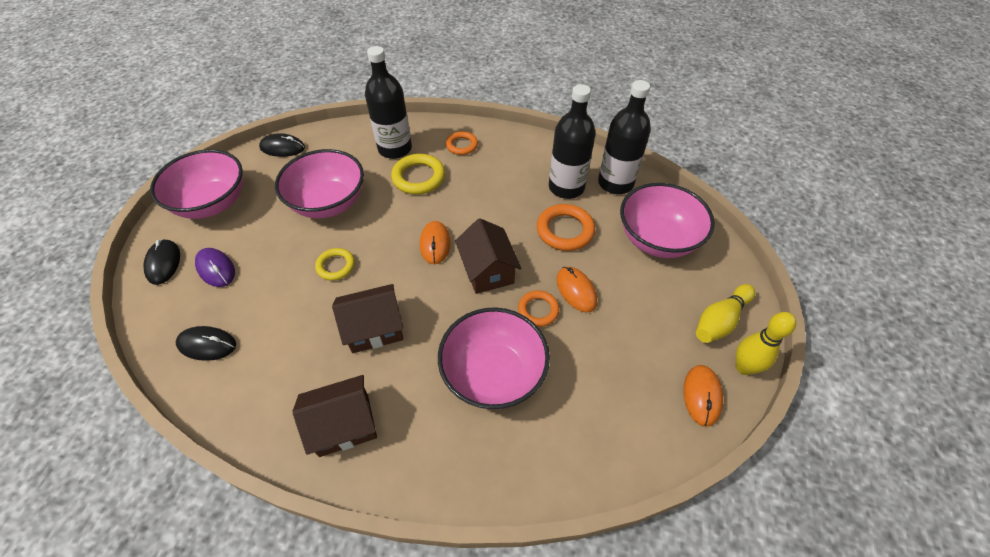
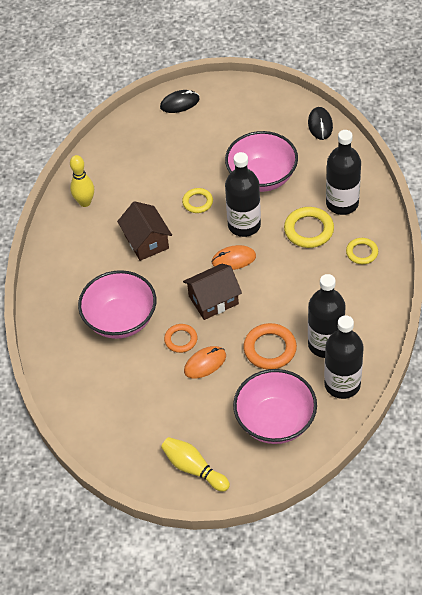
camera: 85 degrees right, 0 degrees up
pink bowl [150,149,243,219] -> none
black mouse [176,326,236,361] -> none
purple mouse [195,248,235,287] -> none
brown house [292,375,377,457] -> none
orange ring [446,131,478,155] -> yellow ring [346,238,378,264]
orange mouse [683,365,723,427] -> none
yellow bowling pin [736,312,796,375] -> yellow bowling pin moved to [70,155,94,207]
none -> black bottle [225,152,261,237]

